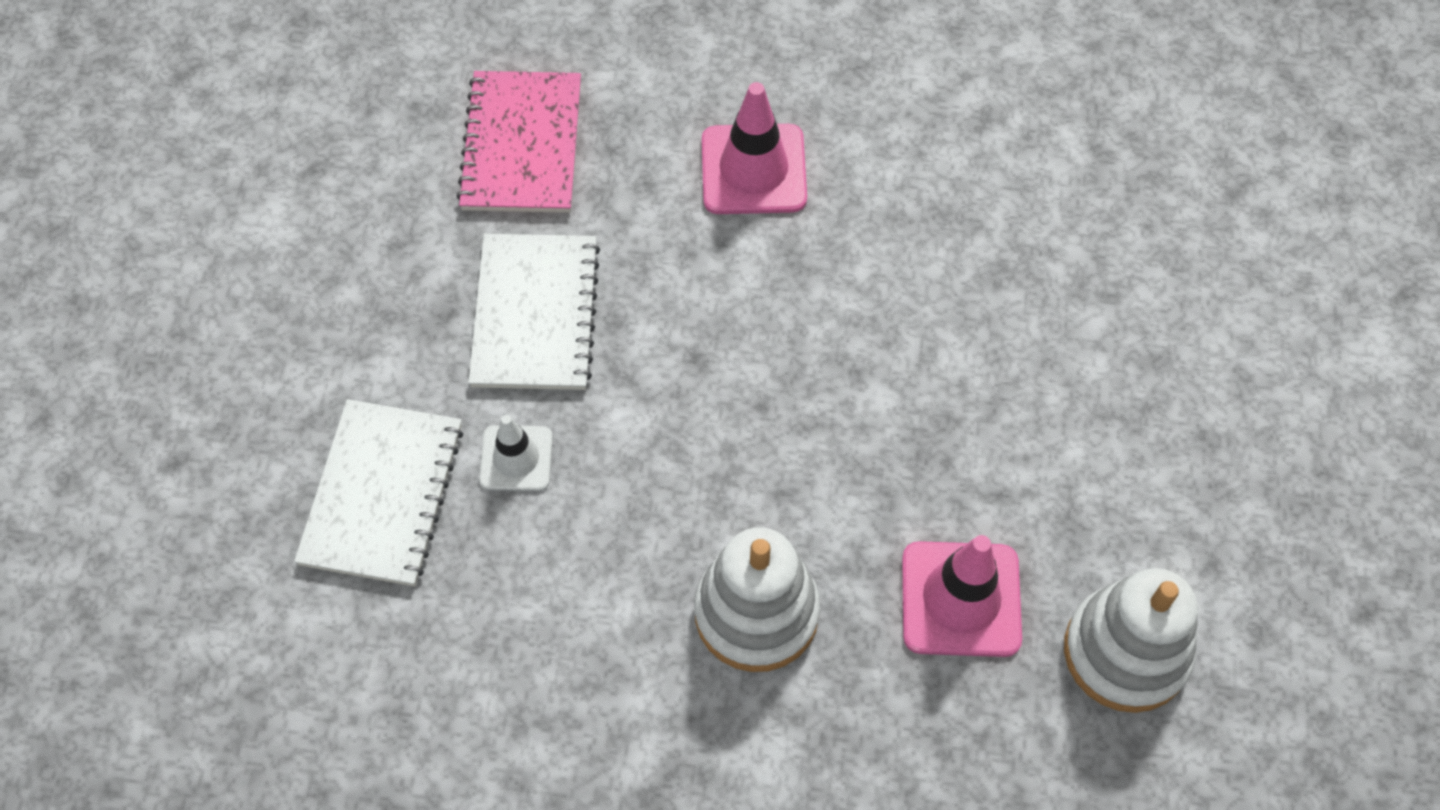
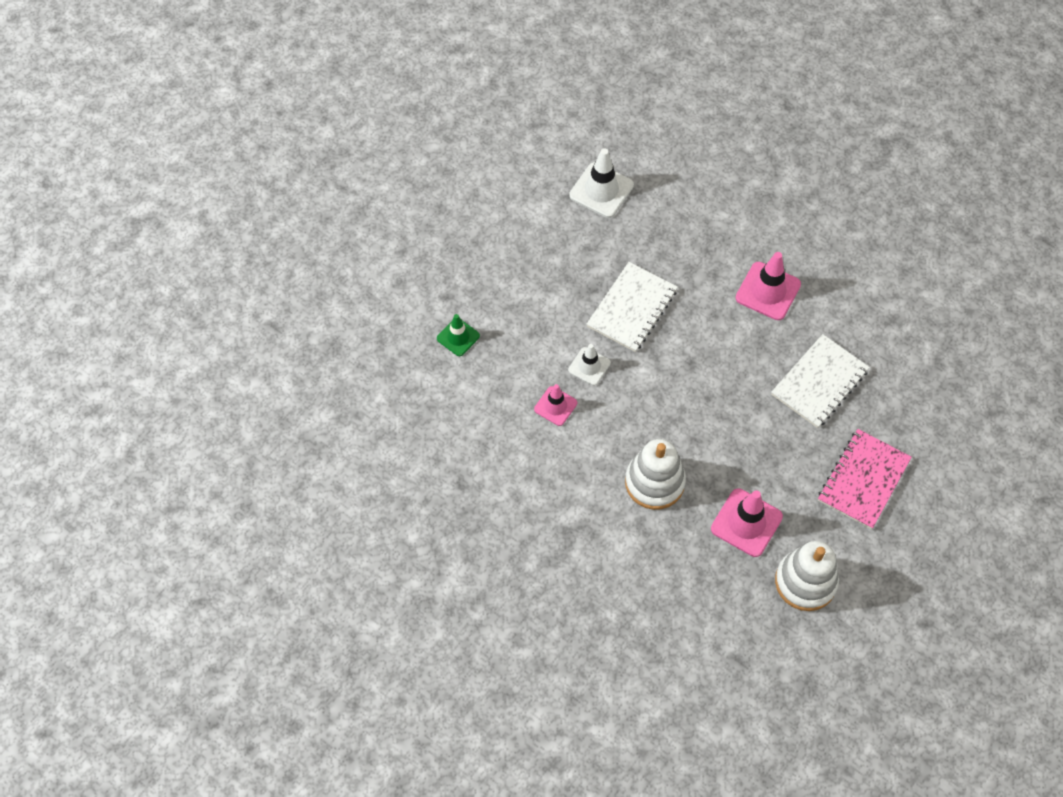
camera: 30 degrees right, 0 degrees up
white notebook [294,399,463,587] -> white notebook moved to [771,334,870,428]
pink notebook [456,71,581,213] -> pink notebook moved to [818,429,912,529]
none -> green traffic cone [437,314,480,356]
none -> pink traffic cone [534,384,577,426]
none -> white traffic cone [569,148,634,218]

